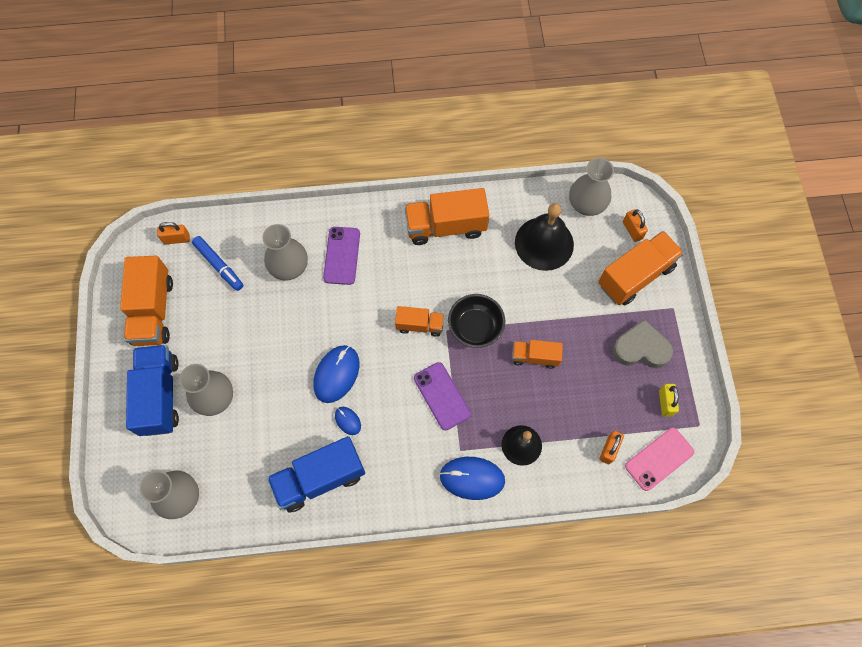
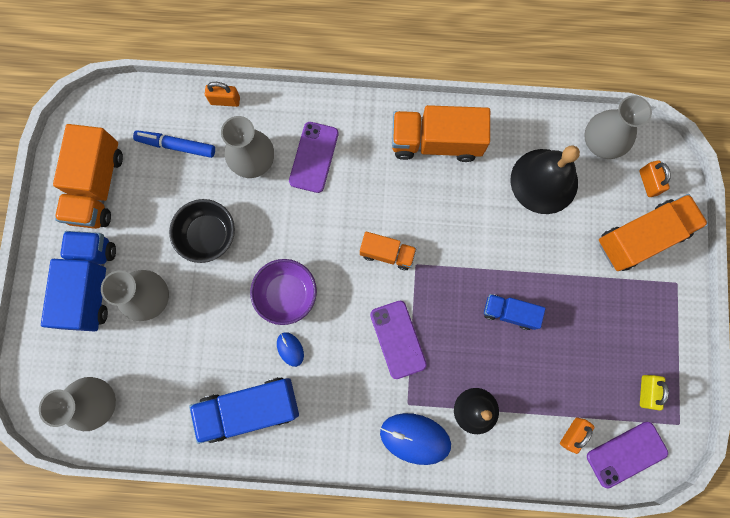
camera: 10 degrees right, 10 degrees up
orange padlock [157,222,190,245] -> orange padlock moved to [205,82,240,107]
blue marker [192,236,243,291] -> blue marker turned 135 degrees clockwise [133,130,215,158]
blue mouse [313,345,359,403] -> purple bowl [250,259,317,325]
black bowl [448,294,505,348] -> black bowl moved to [169,199,235,263]
orange truck [512,340,563,369] -> blue truck [484,294,546,330]
grey heart [613,319,673,368] -> none
pink phone [625,428,694,491] -> purple phone [587,422,668,489]

